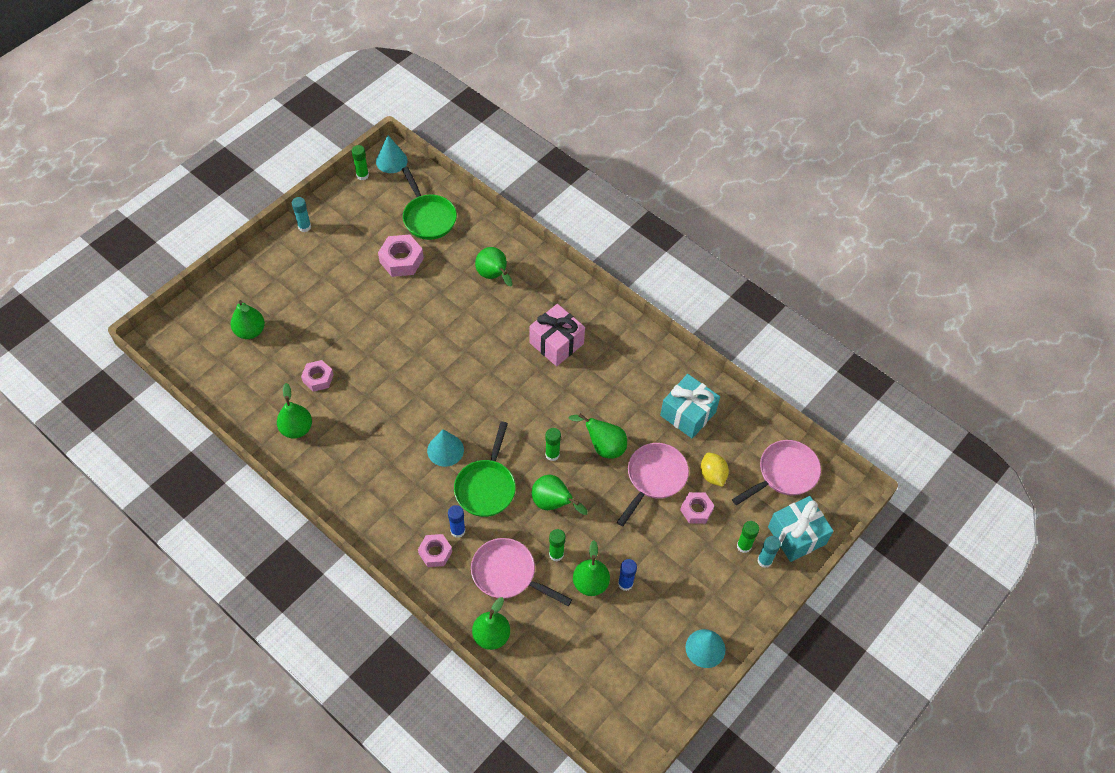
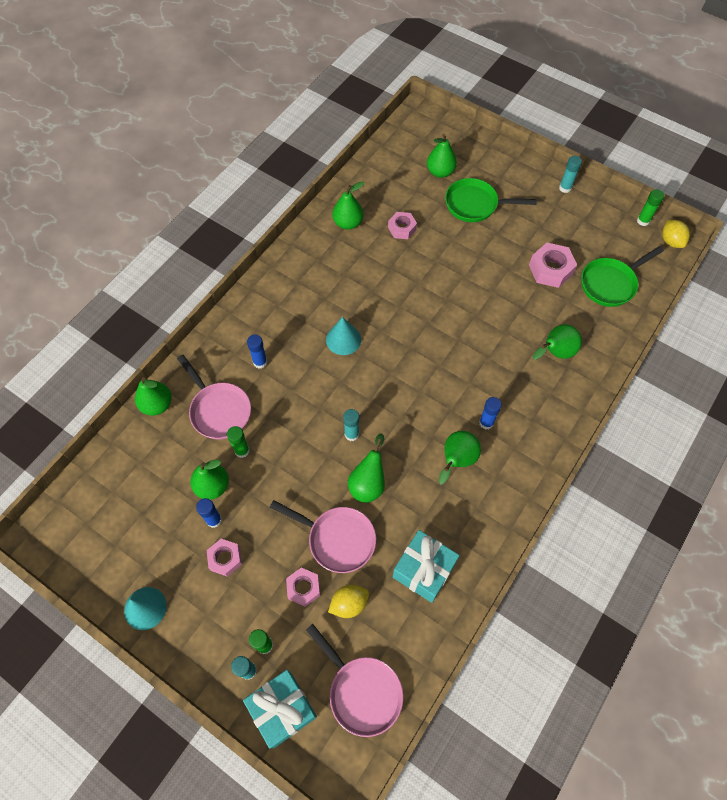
camera: 85 degrees right, 5 degrees up
turquoise cone [376,135,408,173] -> yellow lemon [662,220,690,248]
pink nut [418,534,452,567] -> pink nut moved to [206,539,242,577]
green pan [454,421,516,517] -> green pan moved to [445,178,537,222]
pink pan [471,538,572,606] -> pink pan turned 120 degrees clockwise [177,355,251,440]
pink gift [529,304,585,366] -> blue glue stick [479,397,502,429]
green pear [532,475,588,515] -> green pear moved to [439,431,481,484]
green glue stick [545,428,561,461] -> turquoise glue stick [343,409,359,441]

